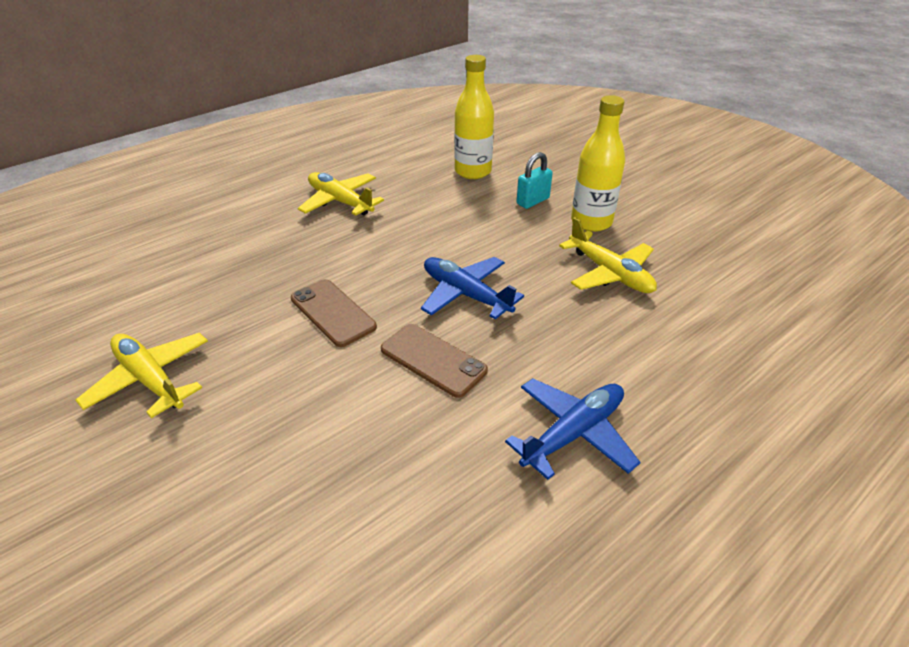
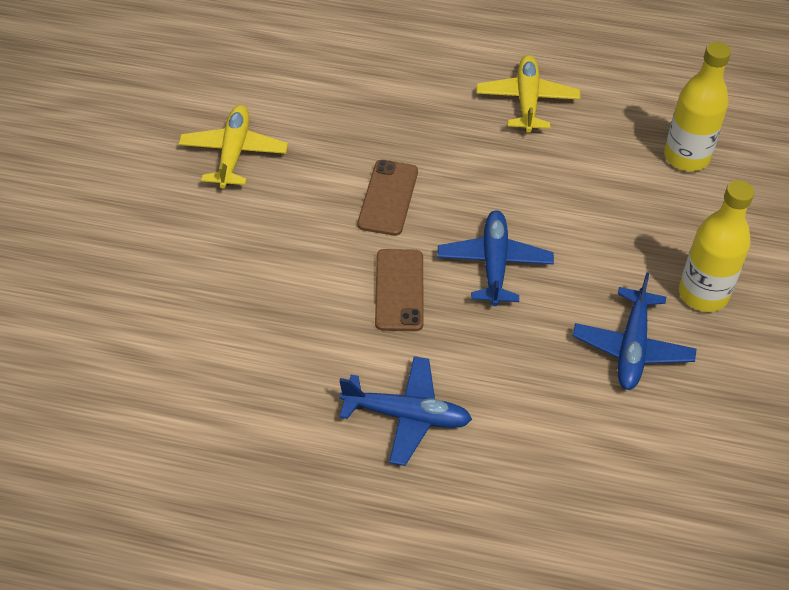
camera: 50 degrees right, 10 degrees up
turquoise padlock [517,152,553,209] -> none
yellow plane [559,217,657,293] -> blue plane [573,272,697,390]

